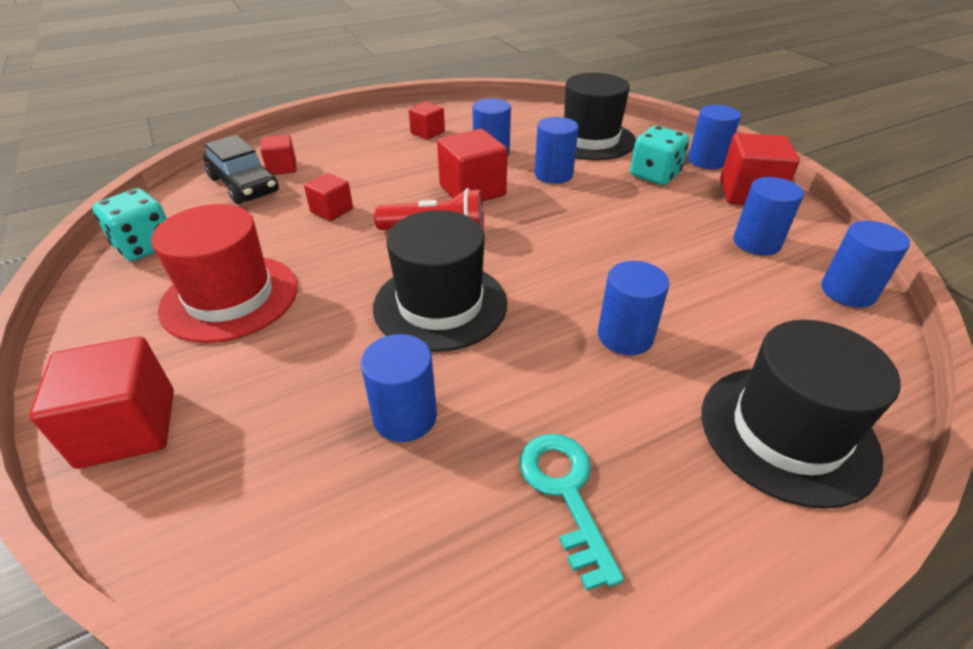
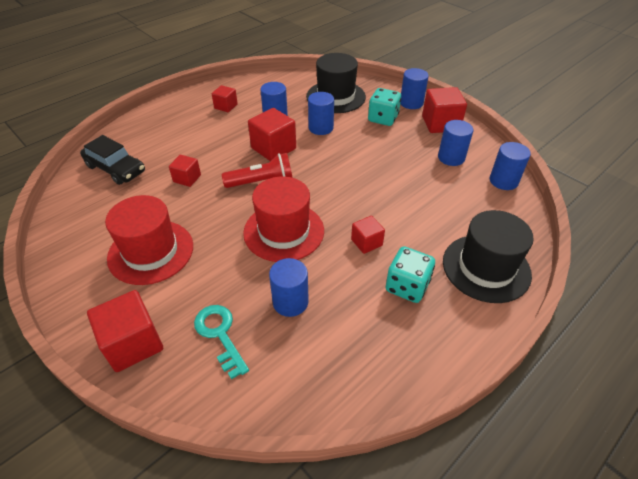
camera: 15 degrees left, 5 degrees up
turquoise dice [92,188,167,261] -> turquoise dice moved to [386,246,435,303]
red cube [260,135,297,175] -> red cube moved to [351,216,385,254]
black hat [373,210,507,352] -> red hat [243,176,324,262]
turquoise key [519,434,624,591] -> turquoise key moved to [194,305,249,379]
blue cylinder [598,261,669,355] -> none

